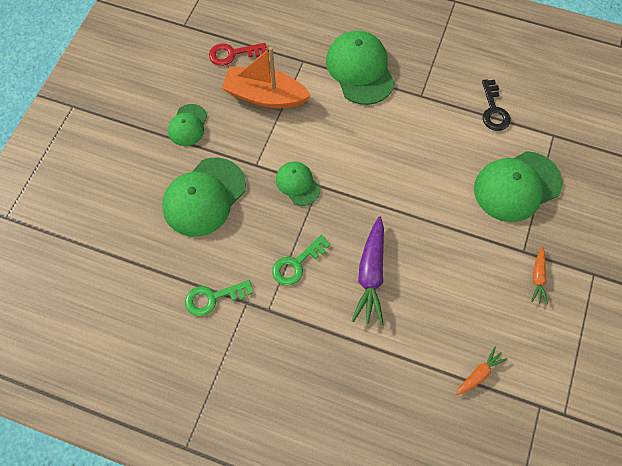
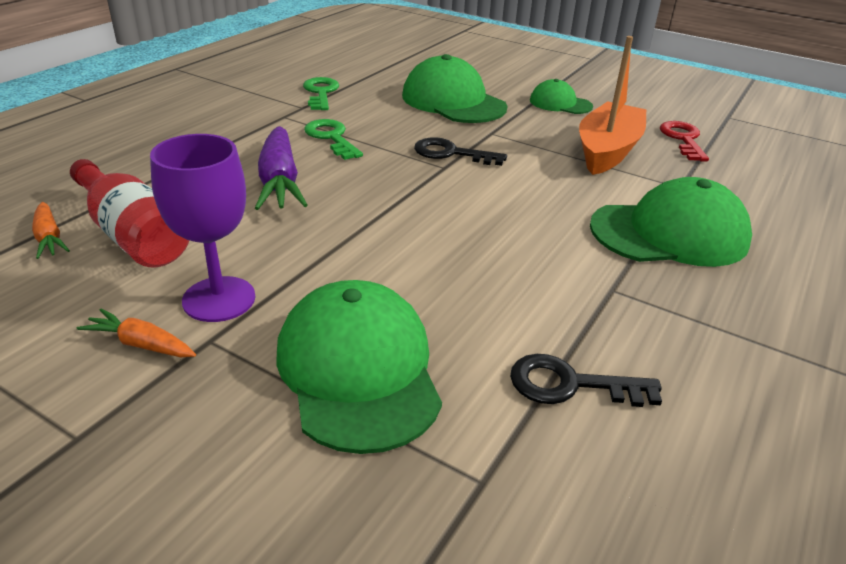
camera: 100 degrees right, 30 degrees down
green cap [276,161,320,206] -> black key [414,137,507,166]
purple carrot [352,216,384,325] -> purple carrot turned 120 degrees counterclockwise [255,126,307,210]
none -> red bottle [70,159,189,267]
none -> purple goblet [150,134,255,322]

